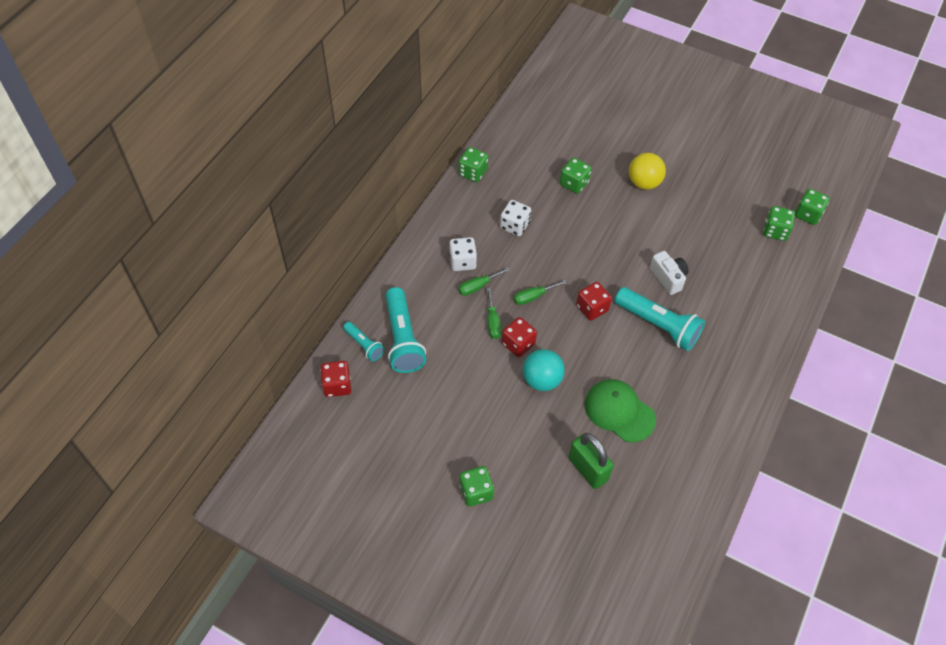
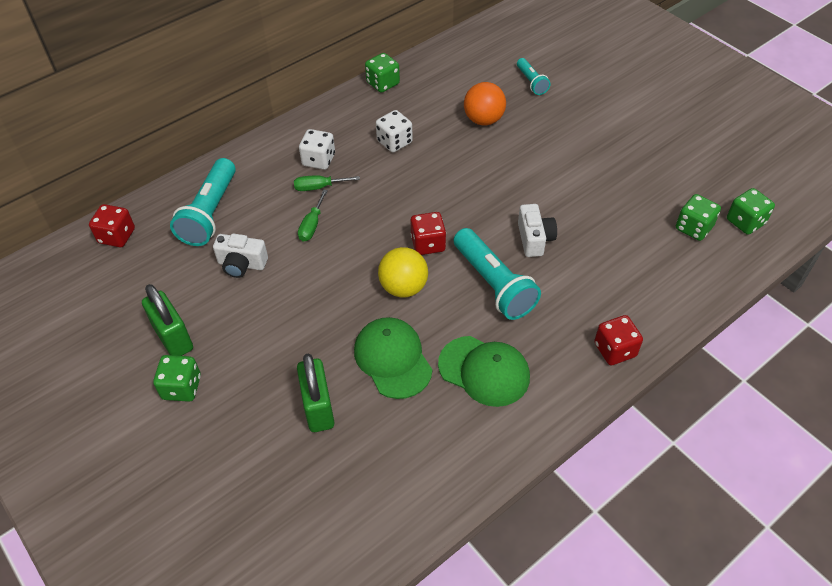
camera: 25 degrees right, 5 degrees down
turquoise flashlight [343,322,385,361] -> turquoise flashlight moved to [517,58,551,95]
red dice [502,317,537,357] -> red dice moved to [594,315,643,365]
green screwdriver [514,280,567,305] -> none
turquoise ball [523,349,565,391] -> none
green dice [560,158,592,194] -> orange ball [464,82,506,125]
yellow ball [629,153,666,190] -> yellow ball moved to [378,247,428,297]
none -> green padlock [142,284,193,356]
none -> white camera [213,234,268,278]
none -> green cap [438,336,530,407]

